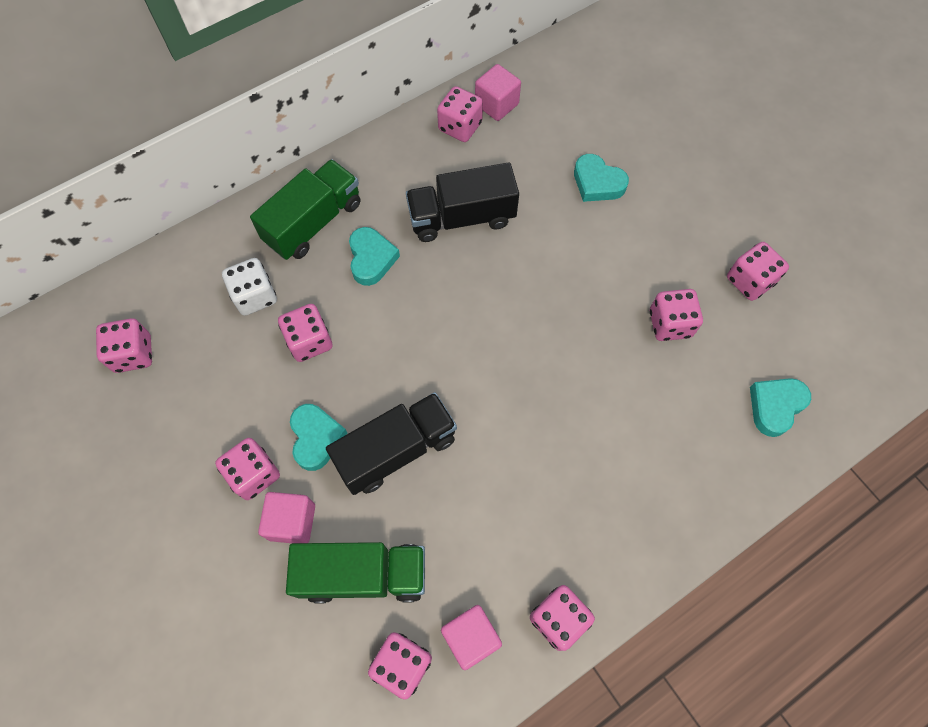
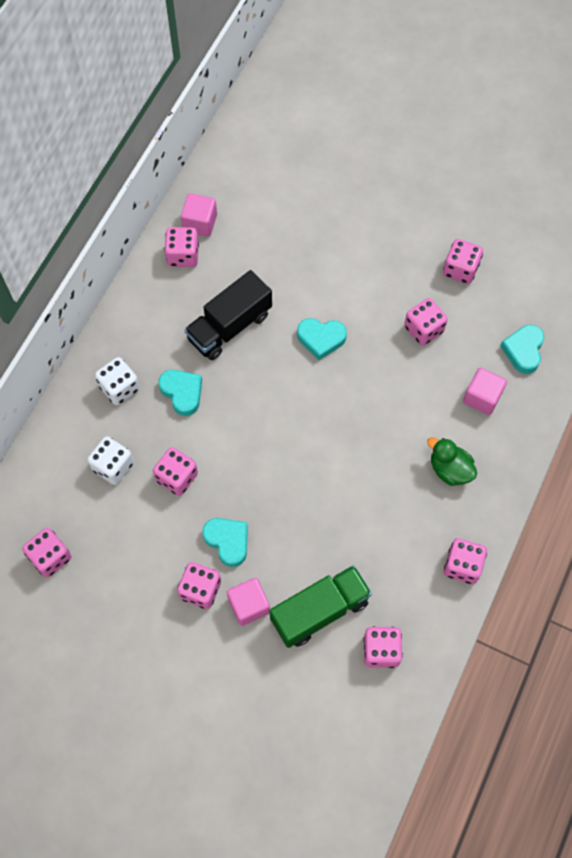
camera: 30 degrees left, 0 degrees up
green truck [250,159,361,260] -> white dice [95,357,140,405]
black truck [326,392,457,495] -> none
pink cube [441,605,502,670] -> pink cube moved to [463,368,507,415]
turquoise heart [574,154,629,202] -> turquoise heart moved to [297,318,347,360]
none -> green duck [427,438,477,486]

